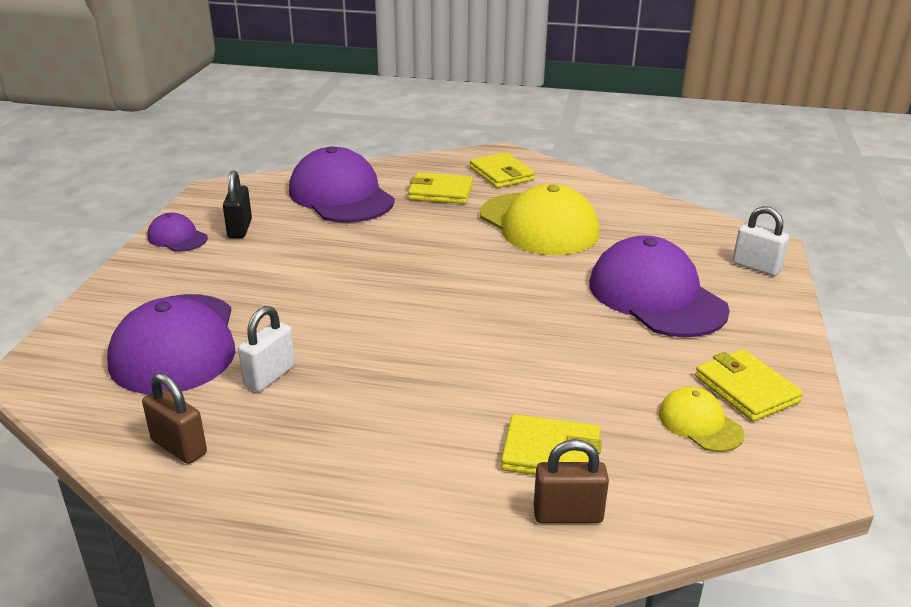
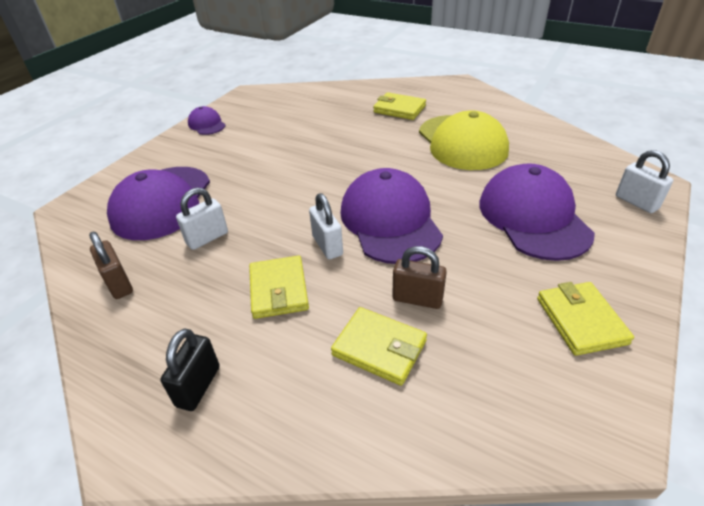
camera: 20 degrees right, 10 degrees up
black padlock [223,170,252,238] -> black padlock moved to [160,328,220,411]
purple cap [289,146,395,223] -> purple cap moved to [340,168,443,264]
yellow wallet [470,152,535,188] -> yellow wallet moved to [249,256,309,319]
brown padlock [534,439,609,523] -> brown padlock moved to [392,246,447,309]
yellow cap [658,387,744,452] -> none
none -> white padlock [309,193,343,260]

